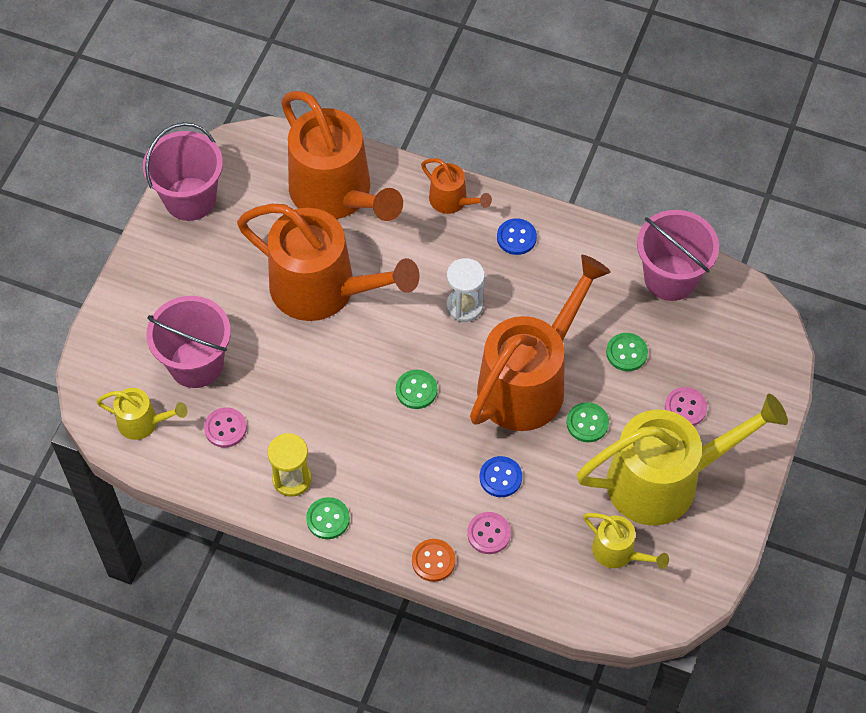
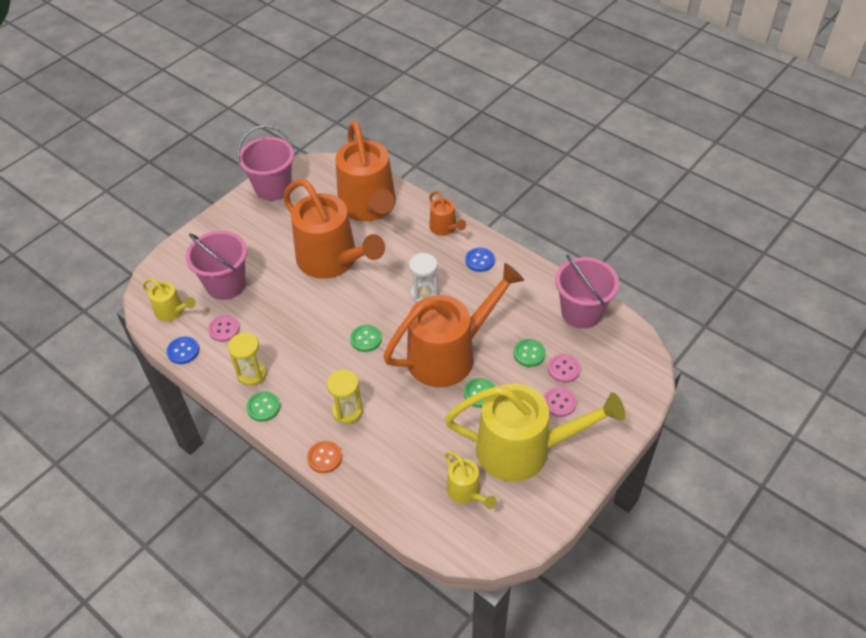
camera: 20 degrees right, 10 degrees down
pink button [467,512,511,554] -> pink button moved to [548,354,581,383]
blue button [480,456,522,497] -> blue button moved to [167,337,199,364]
none -> yellow hourglass [327,370,363,424]

